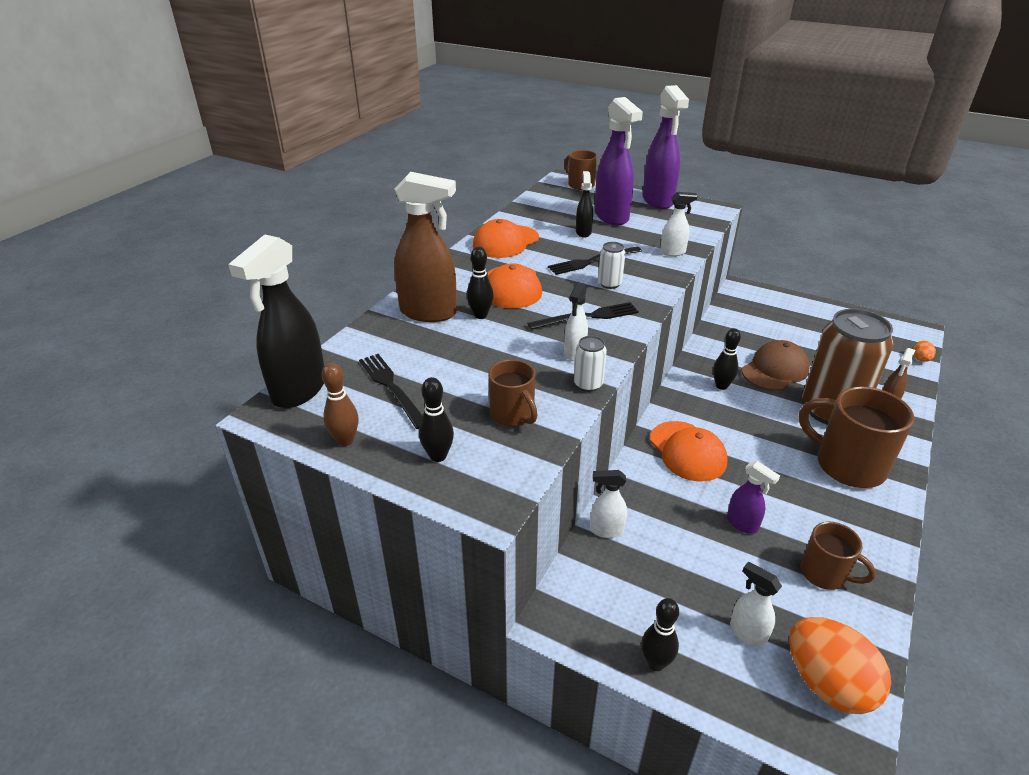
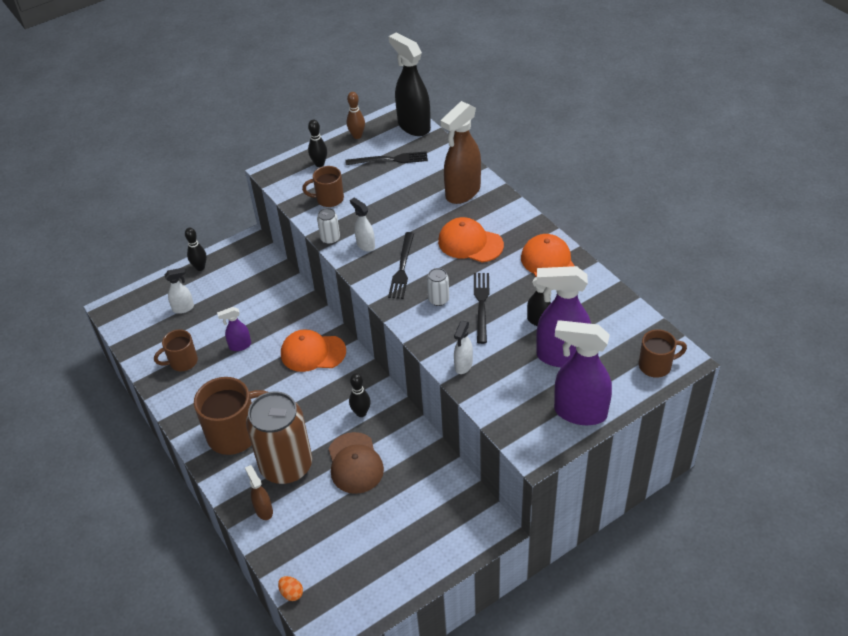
camera: 120 degrees right, 10 degrees up
black bowling pin [467,246,494,319] -> none
white spray bottle [590,470,627,538] -> none
orange egg [789,617,891,714] -> none

